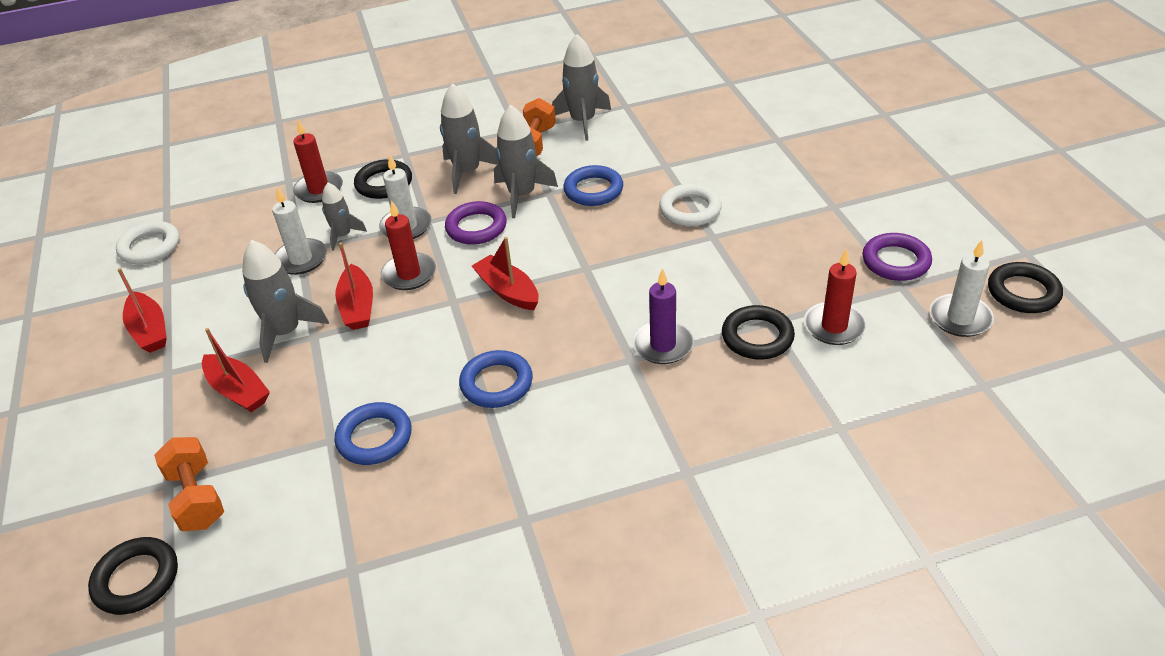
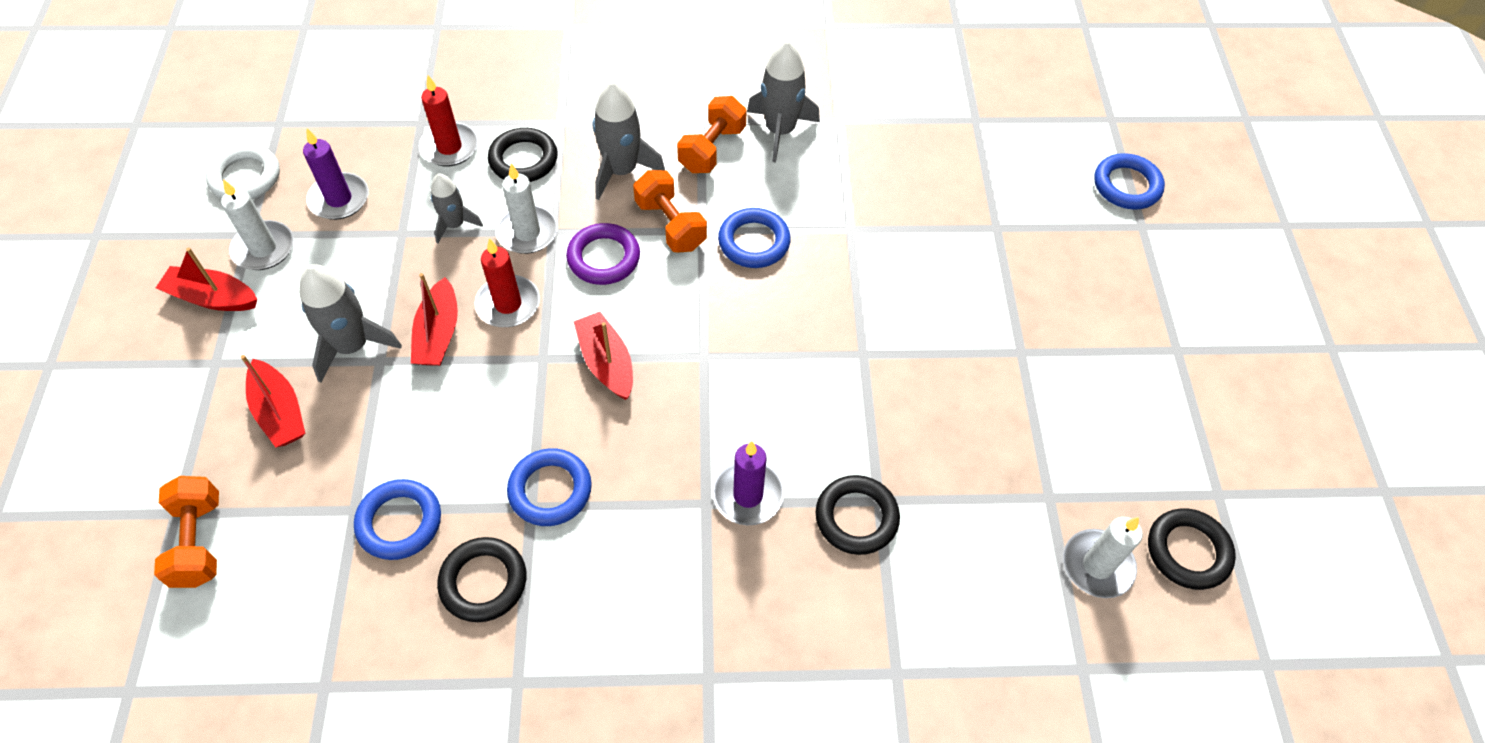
camera: 10 degrees right, 15 degrees up
black ring [88,537,178,615] -> black ring moved to [437,537,526,622]
red boat [117,268,167,353] -> red boat turned 120 degrees clockwise [156,248,257,311]
white candle [272,187,327,275] -> white candle moved to [221,179,294,270]
grey rocket [494,105,558,218] -> orange dumbbell [633,170,707,253]
white ring [659,184,722,226] -> none
red candle [804,248,867,345] -> none
purple ring [862,233,932,281] -> none
none -> purple candle [303,128,368,220]
none -> blue ring [1094,153,1165,210]

